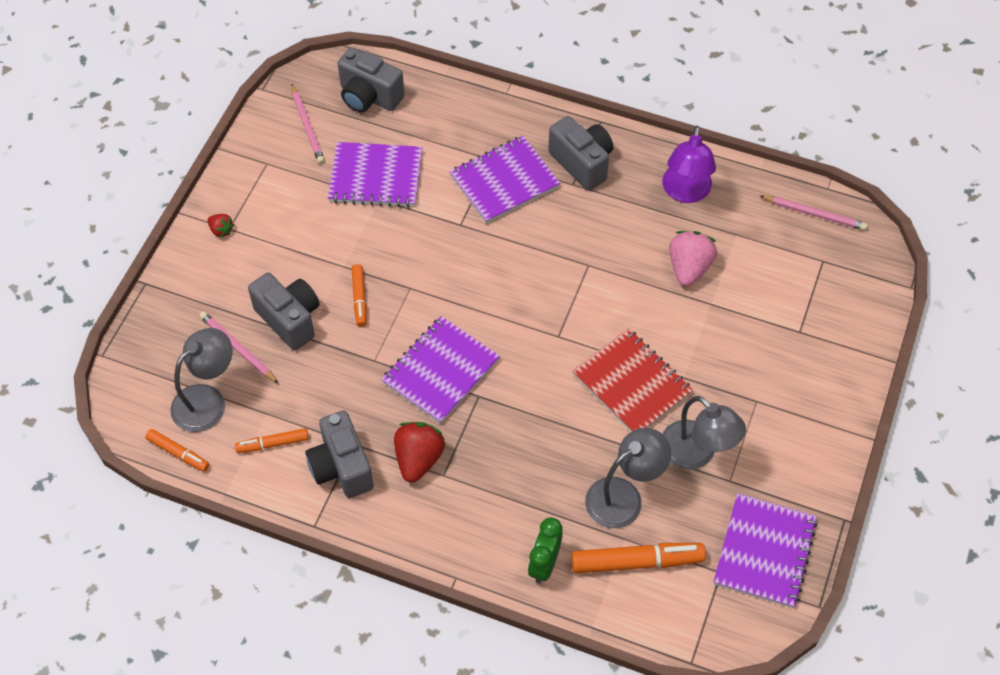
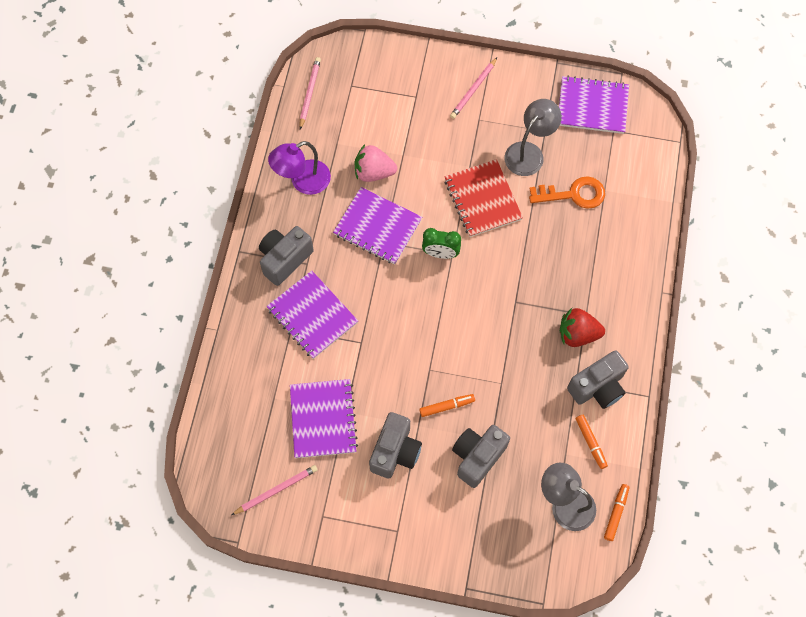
camera: 100 degrees left, 10 degrees up
pink pencil [199,311,279,384] -> pink pencil moved to [450,58,497,119]
red strawberry [208,214,234,238] -> none
grey camera [338,47,405,113] -> grey camera moved to [369,412,422,478]
purple notebook [381,316,500,424] -> purple notebook moved to [333,187,422,264]
green clock [528,518,563,584] -> green clock moved to [422,228,461,259]
orange marker [571,543,706,573] -> none
red notebook [572,328,693,432] -> red notebook turned 60 degrees counterclockwise [444,159,523,237]
grey lamp [585,428,671,528] -> orange key [529,176,605,209]
purple lamp [662,126,716,203] -> purple lamp turned 150 degrees clockwise [268,141,331,195]

